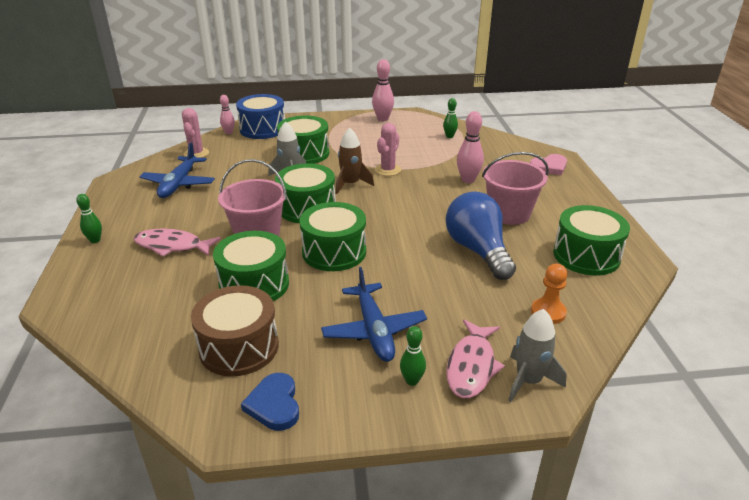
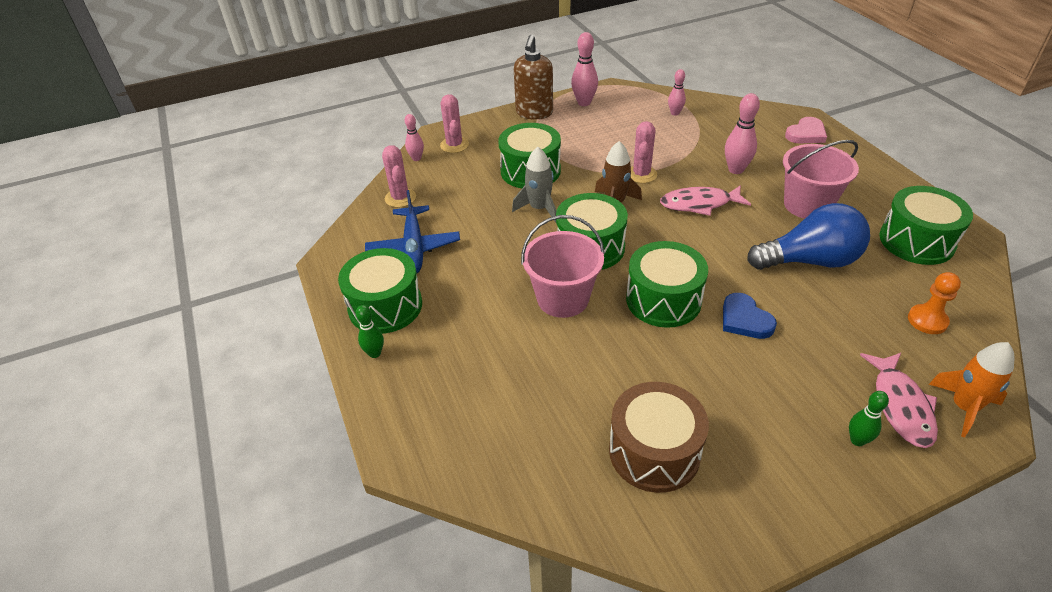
camera: 15 degrees left, 10 degrees up
pink fish [134,228,221,257] -> pink fish moved to [660,185,751,216]
green drum [213,231,289,301] -> green drum moved to [338,248,422,334]
blue drum [236,94,285,139] -> pink cactus [440,94,469,153]
blue heart [241,373,299,431] -> blue heart moved to [723,293,777,339]
blue plane [321,267,427,362] -> none
green bowling pin [443,98,458,138] -> pink bowling pin [668,69,686,116]
blue light bulb [446,191,516,280] -> blue light bulb turned 120 degrees clockwise [747,203,870,270]
grey rocket [508,309,567,402] -> orange rocket [928,342,1014,437]
none -> brown soap dispenser [514,35,553,119]

